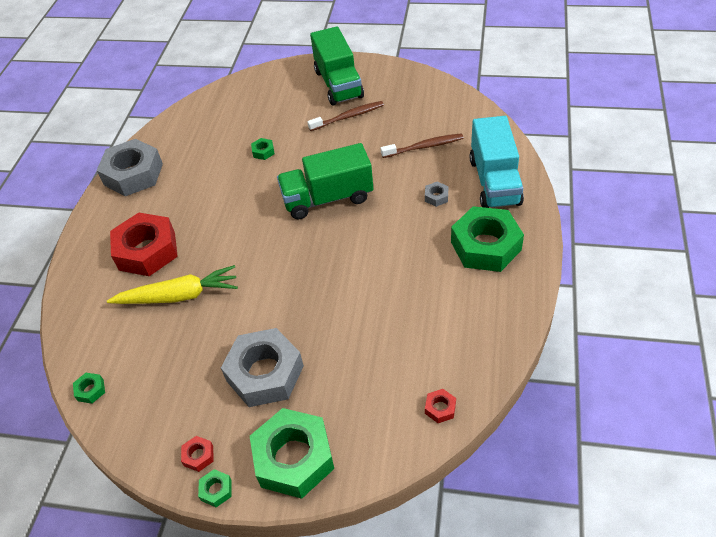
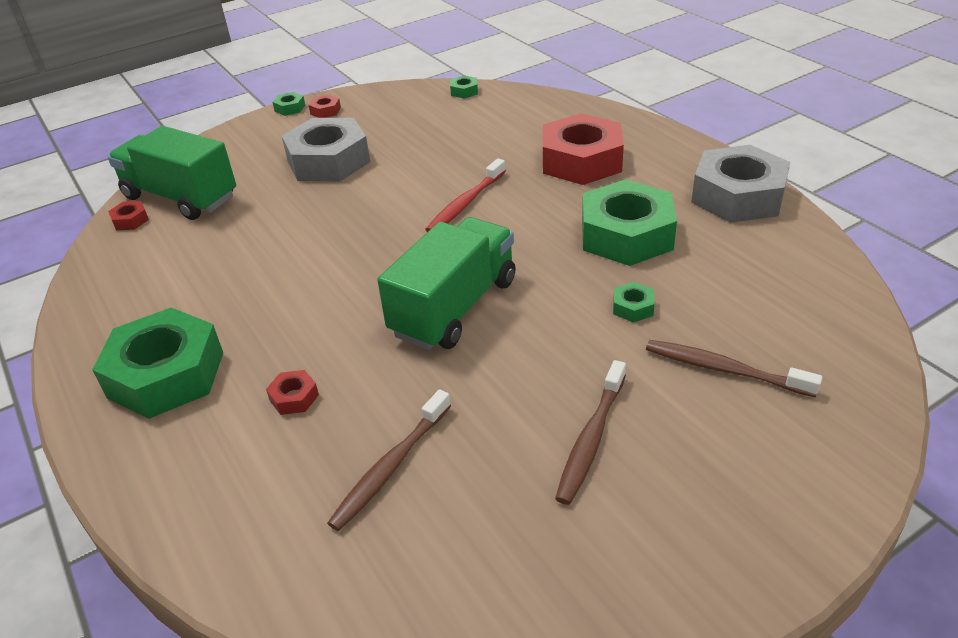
camera: 135 degrees right, 10 degrees down
yellow carrot [107,265,238,304] -> none
green nut [250,408,334,499] -> green nut moved to [582,179,677,266]
green truck [310,26,364,105] -> green truck moved to [108,126,236,220]
grey nut [425,182,448,207] -> red nut [266,370,319,415]
turquoise truck [470,116,524,208] -> none
none -> red toothbrush [425,158,506,232]
none -> brown toothbrush [646,340,822,397]

